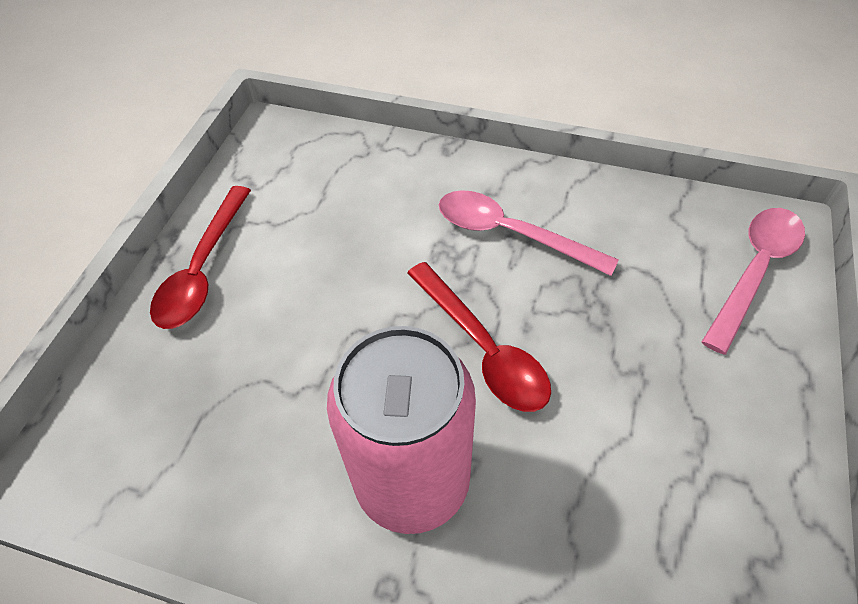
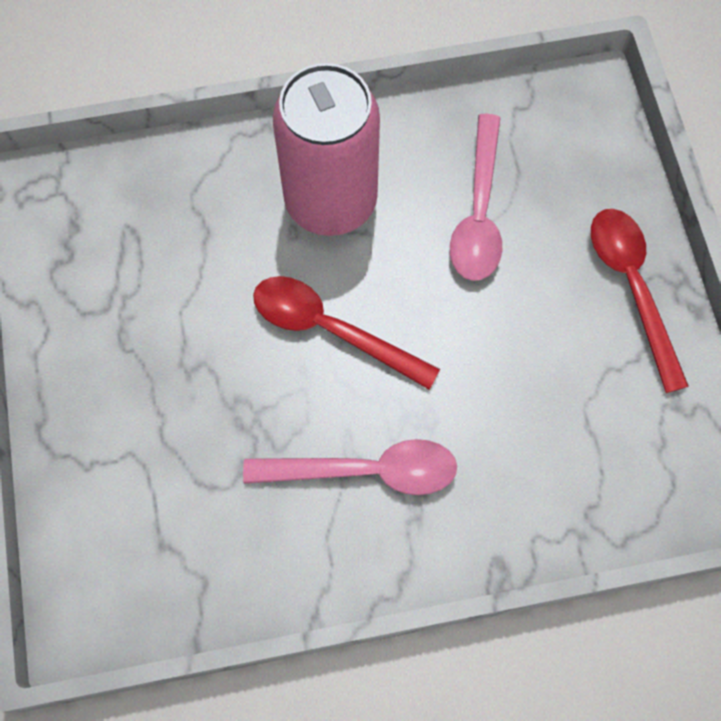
camera: 150 degrees right, 15 degrees up
pink spoon [702,208,805,354] -> pink spoon moved to [450,114,502,281]

